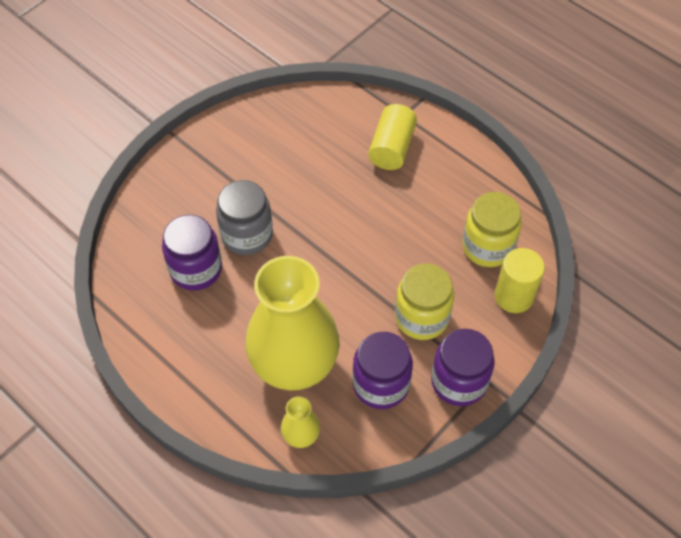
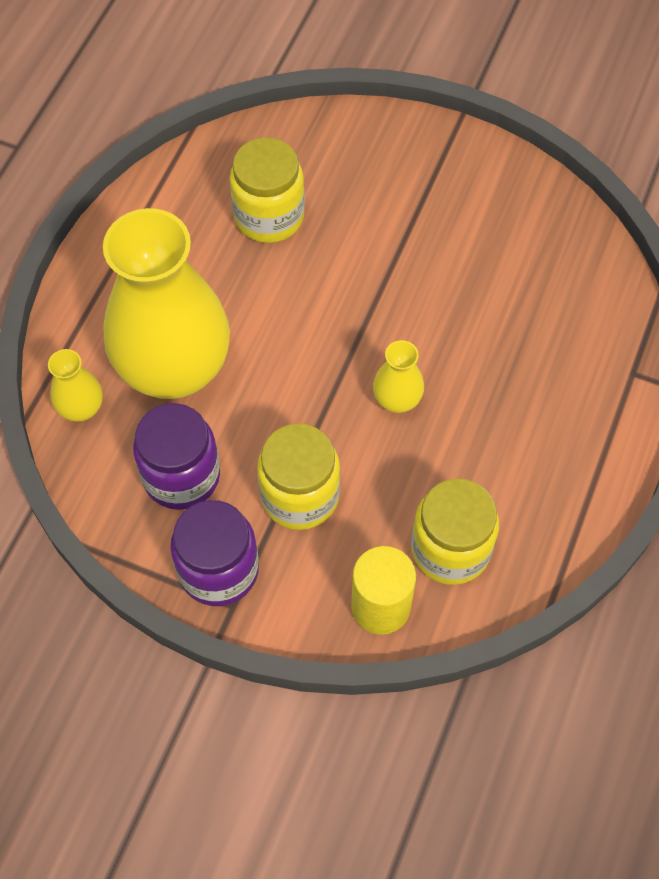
camera: 70 degrees right, 5 degrees up
purple jar [162,215,222,290] -> yellow jar [230,137,305,243]
grey jar [216,180,273,255] -> none
yellow cylinder [368,104,417,170] -> none
none -> yellow vase [373,340,424,413]

